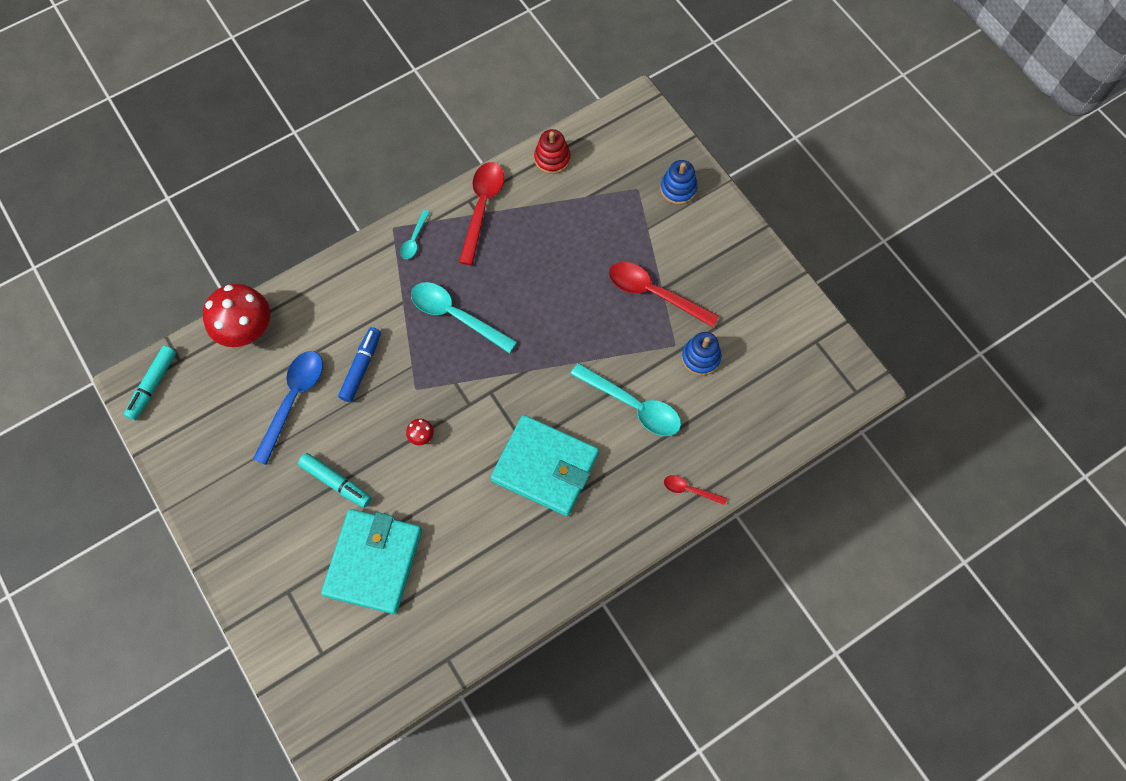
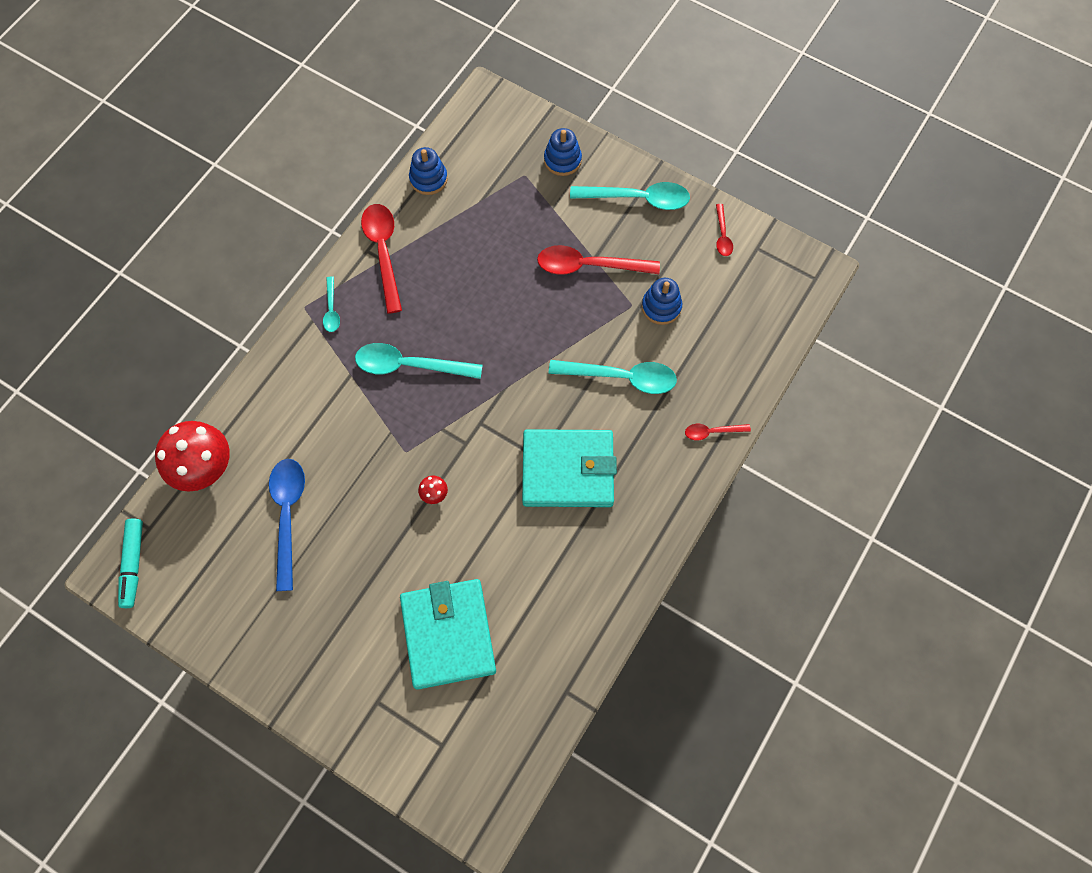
camera: 25 degrees left, 0 degrees up
turquoise marker [298,453,372,508] -> none
blue marker [338,327,381,402] -> none
red stacking toy [534,129,570,174] -> blue stacking toy [409,147,448,195]
none -> turquoise spoon [570,182,690,210]
none -> red spoon [716,204,733,256]

